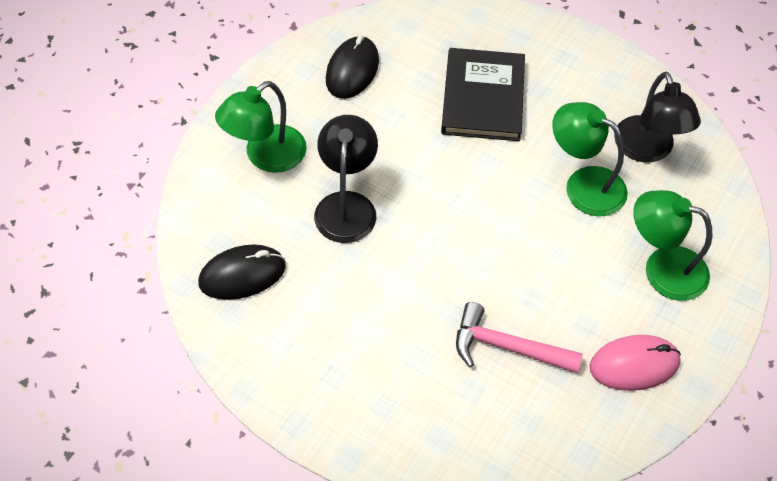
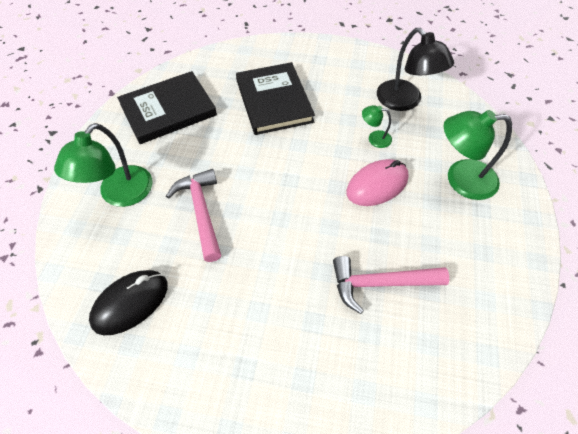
camera: 20 degrees left, 0 degrees up
black lamp [314,115,378,243] -> pink hammer [166,169,221,262]
black mouse [326,35,379,99] -> black book [117,71,217,144]
green lamp [552,102,628,216] -> green lamp [362,105,392,148], size x0.49
pink mouse [590,335,681,391] -> pink mouse moved to [346,159,409,206]

